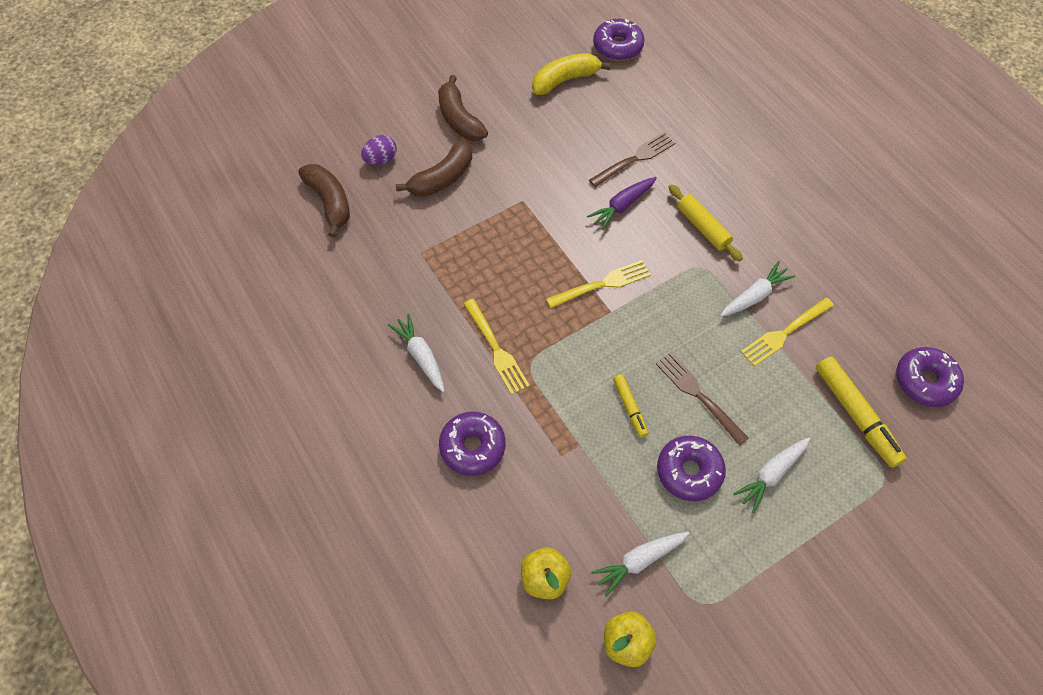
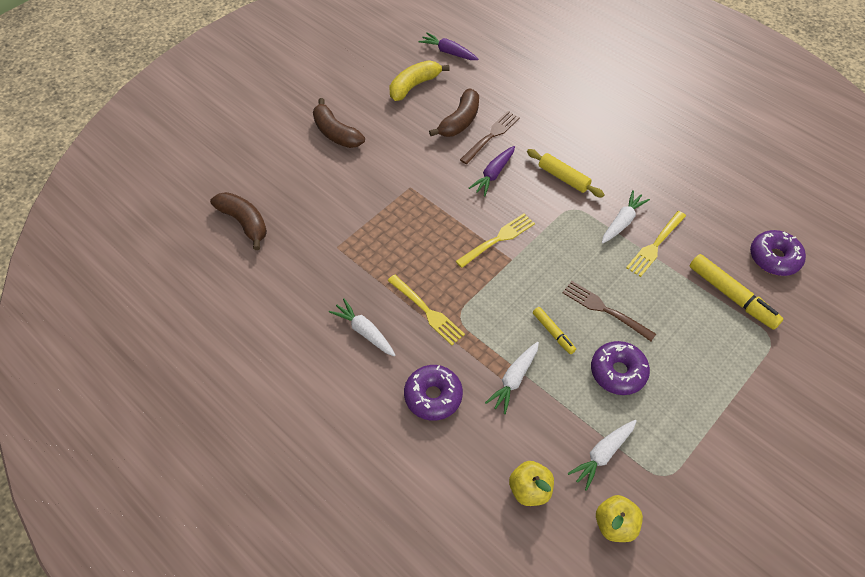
camera: 15 degrees left, 5 degrees down
purple egg [361,135,397,165] -> none
brown banana [396,140,472,197] -> brown banana moved to [429,89,479,137]
purple donut [593,19,645,61] -> purple carrot [419,32,479,60]
white carrot [733,438,810,513] -> white carrot moved to [485,342,539,414]

